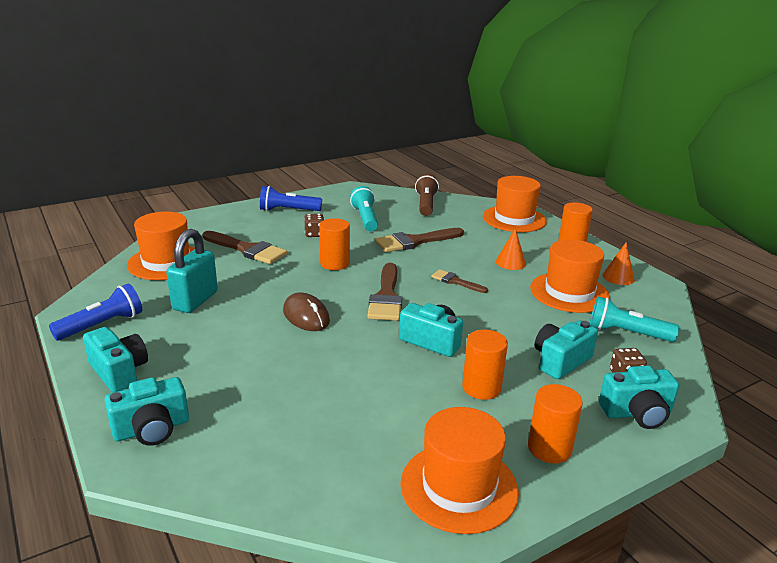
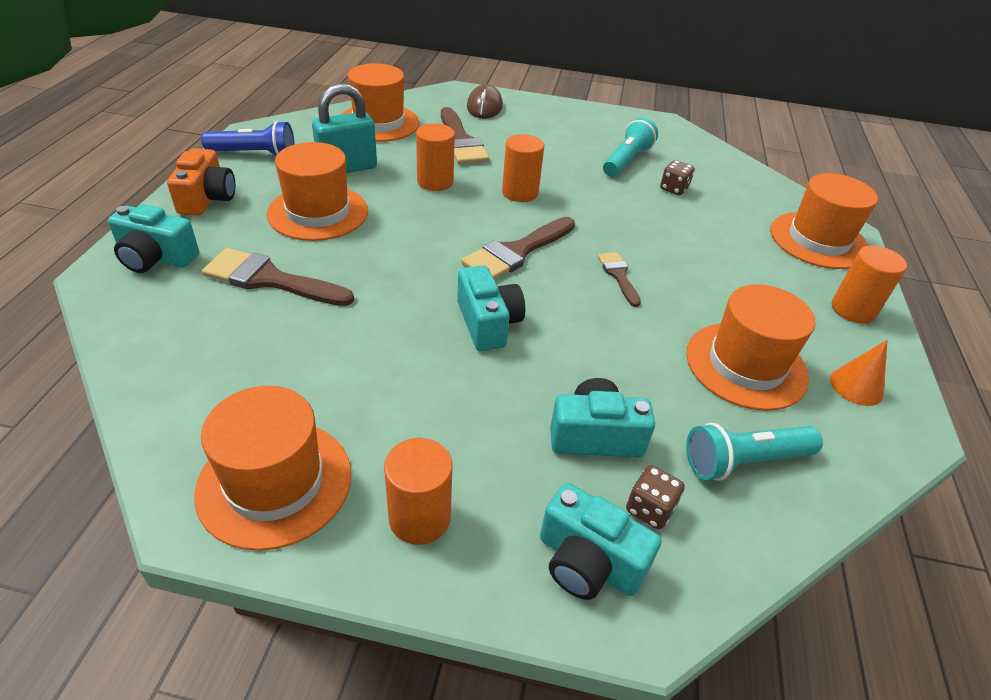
camera: 40 degrees right, 15 degrees up
turquoise camera [83,327,148,393] -> orange camera [167,148,235,216]
blue flashlight [260,186,322,211] -> none
brown mouse [283,293,330,331] -> brown mouse moved to [467,84,503,119]
brown dice [304,214,324,237] -> brown dice moved to [660,160,695,195]
brown brush [375,228,464,252] -> brown brush moved to [202,248,354,306]
brown flashlight [415,174,439,216] -> none
orange cylinder [462,330,508,400] -> orange cylinder moved to [416,123,455,191]
orange cone [496,228,526,270] -> none
turquoise flashlight [590,297,679,342] -> turquoise flashlight turned 75 degrees counterclockwise [686,423,823,481]
none -> orange hat [267,142,368,241]

